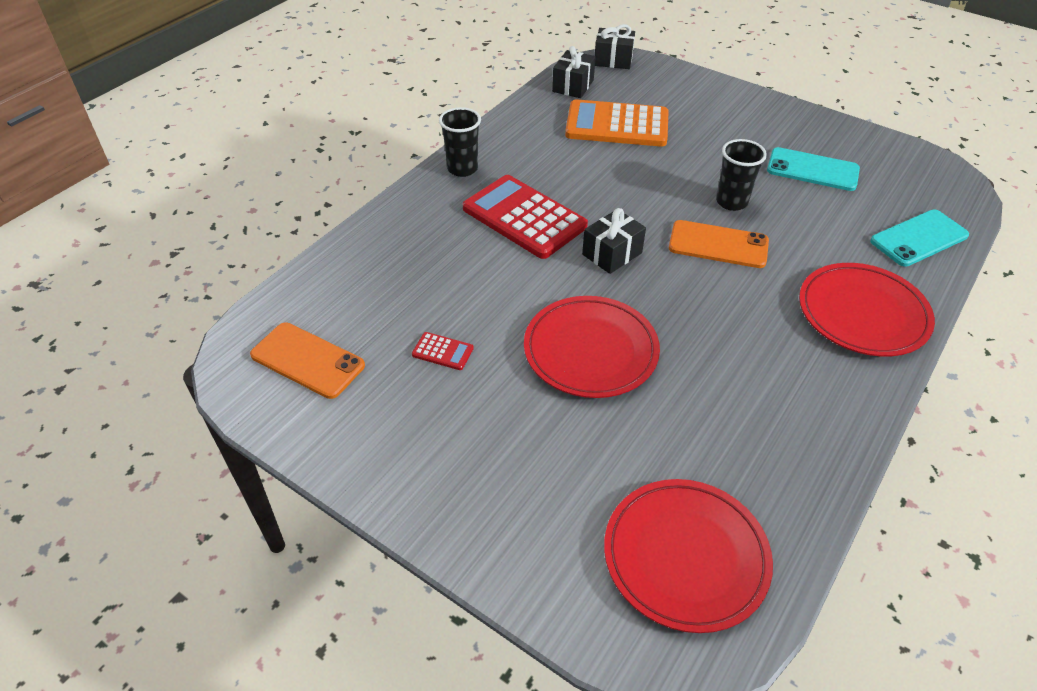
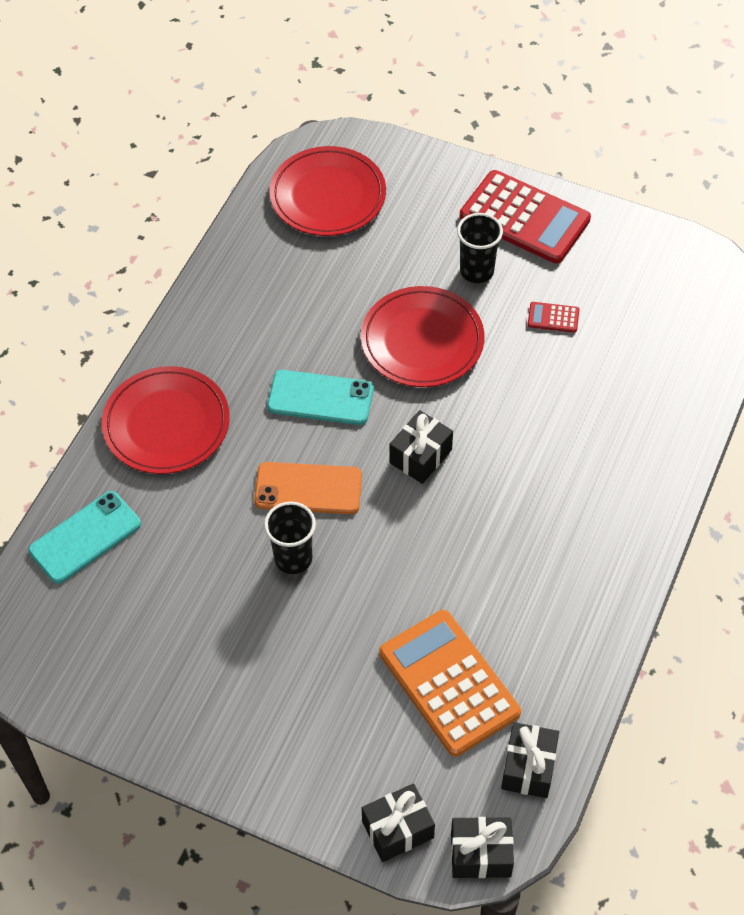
camera: 170 degrees right, 10 degrees up
orange phone [250,322,365,399] -> none
black cup [439,107,481,177] -> black cup moved to [457,213,503,283]
red calculator [463,175,588,259] -> red calculator moved to [460,170,591,264]
orange calculator [565,99,669,147] -> orange calculator turned 120 degrees counterclockwise [379,610,521,757]
turquoise phone [767,147,860,191] -> turquoise phone moved to [267,370,373,425]
none -> black gift [362,783,435,862]

